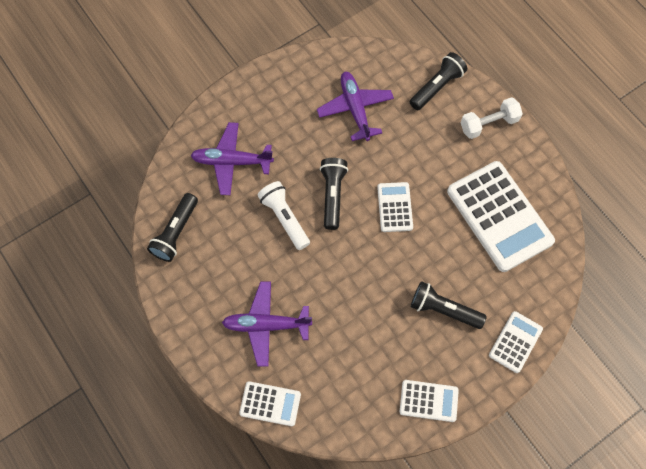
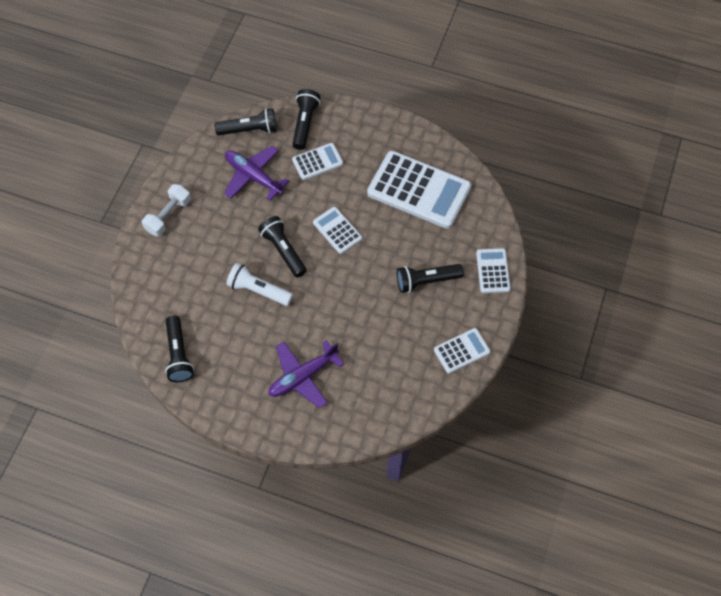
camera: 35 degrees left, 5 degrees down
purple plane [190,122,274,195] -> none
white calculator [239,381,301,426] -> white calculator moved to [292,143,343,180]
white dumbbell [461,97,523,139] -> white dumbbell moved to [142,184,191,237]
none -> black flashlight [215,108,277,135]

